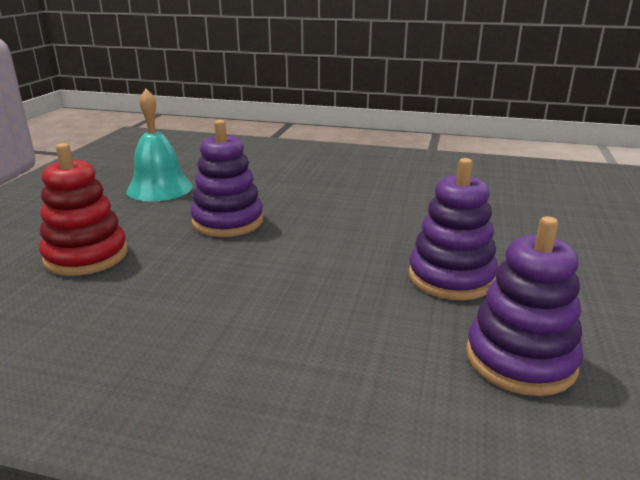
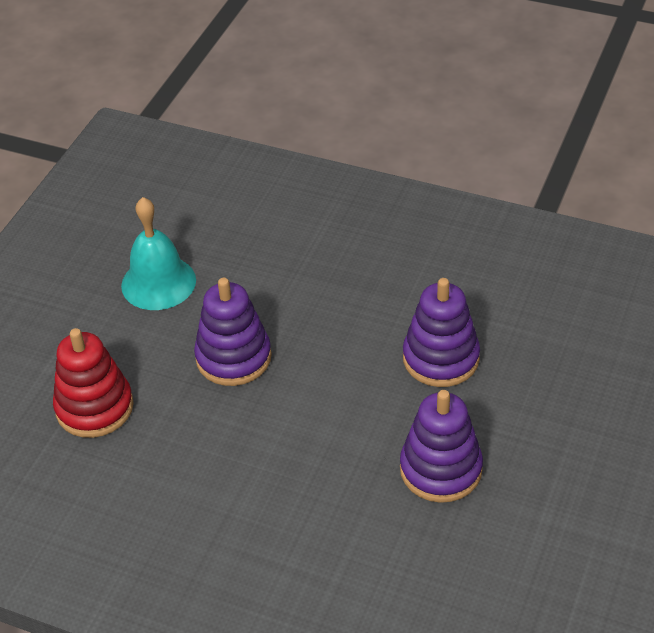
camera: 10 degrees right, 20 degrees up
purple stacking toy [466,216,583,396] -> purple stacking toy moved to [403,278,480,387]

